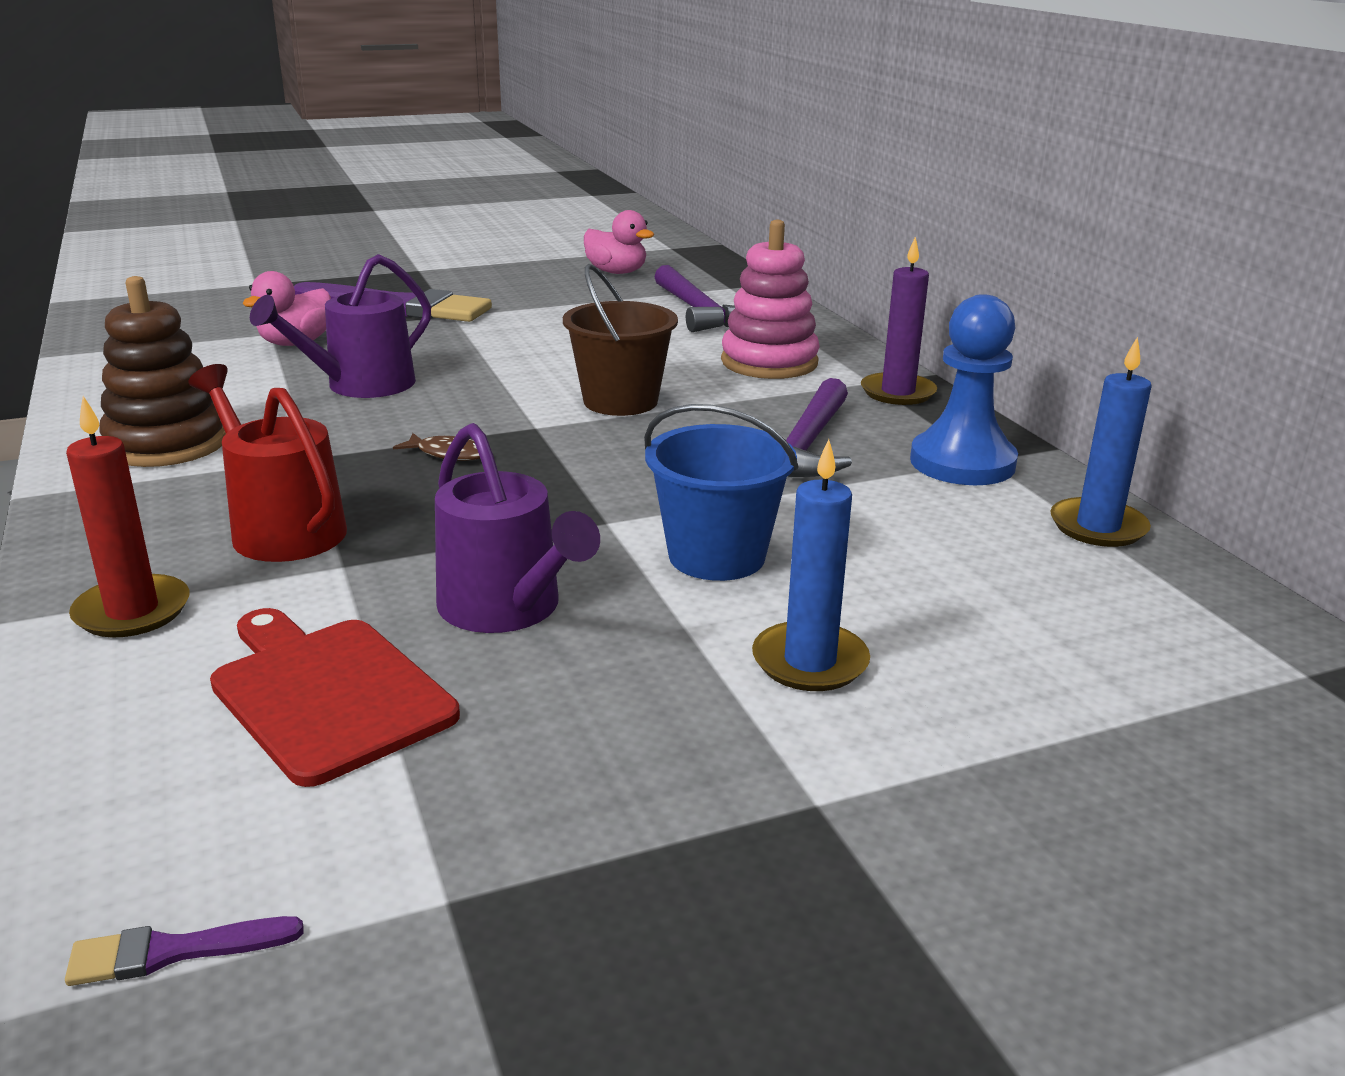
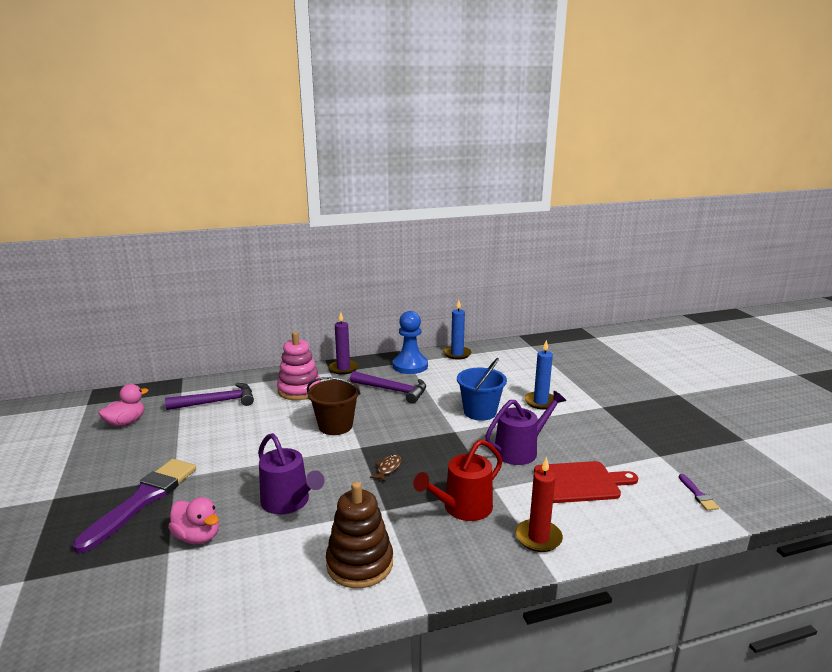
camera: 85 degrees left, 5 degrees down
red cutting board [210,608,460,787] -> red cutting board turned 150 degrees counterclockwise [534,461,638,503]

